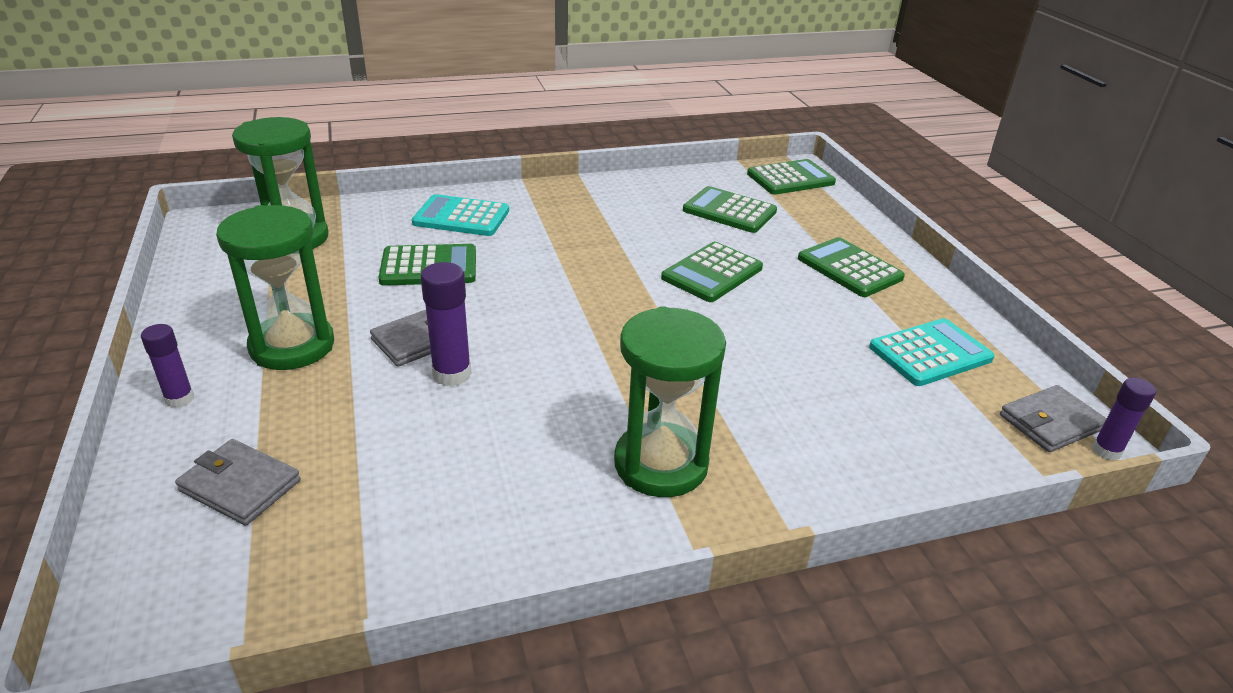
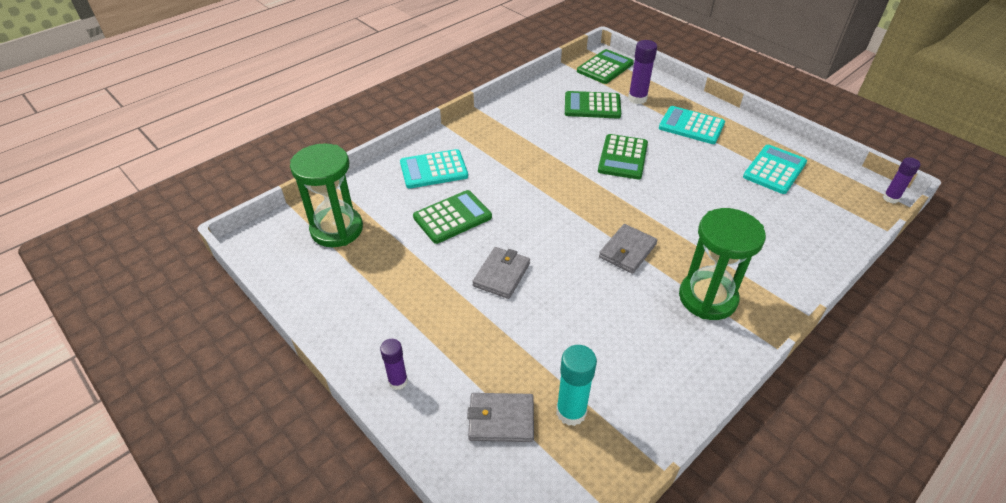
camera: 25 degrees left, 10 degrees up
green hourglass [216,205,334,370] -> none
purple glue stick [421,262,472,386] -> purple glue stick moved to [628,40,657,104]
green calculator [798,237,905,297] -> turquoise calculator [659,106,725,144]
grey wallet [1000,385,1107,452] -> grey wallet moved to [599,224,657,274]
none -> turquoise glue stick [556,345,597,426]

